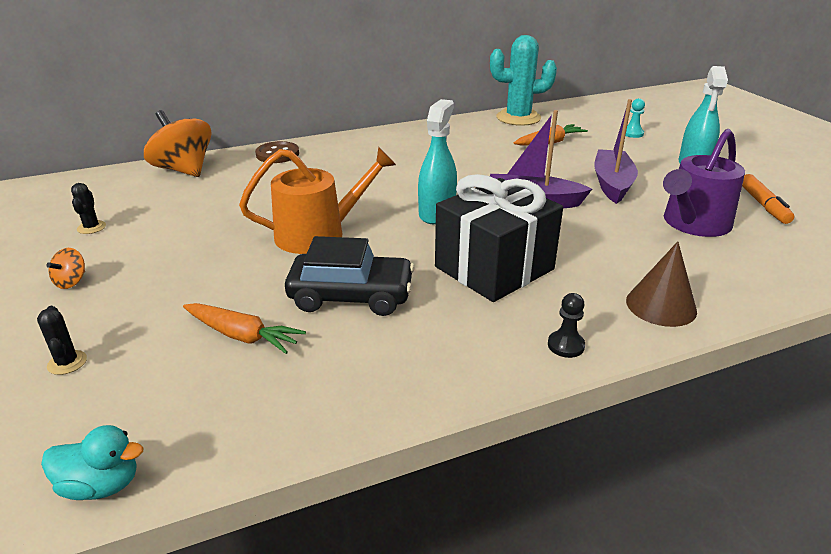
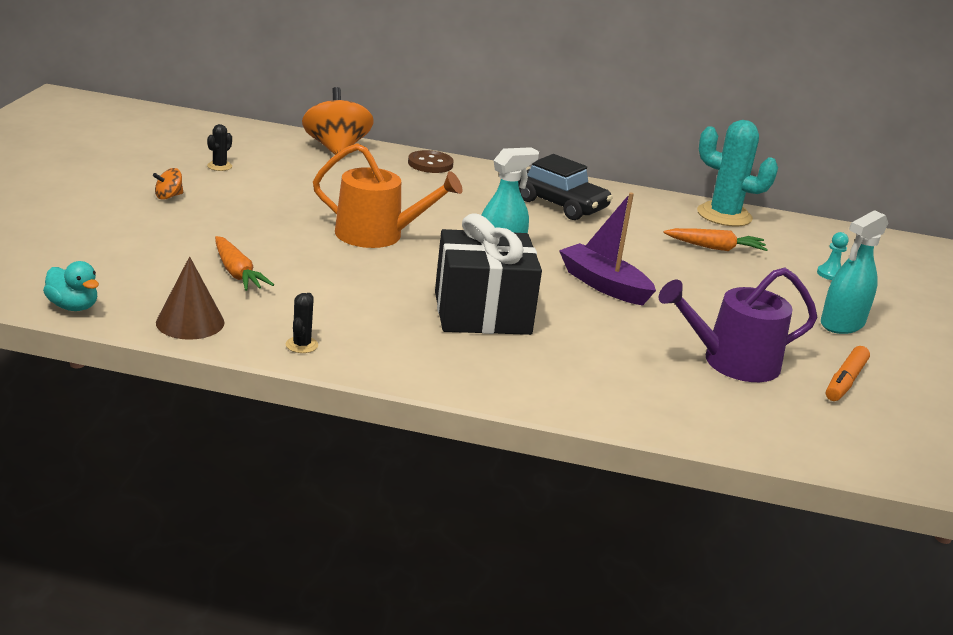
camera: 30 degrees right, 5 degrees down
black cactus [37,306,87,375] -> black cactus moved to [286,293,318,353]
black car [285,236,414,316] -> black car moved to [518,154,613,220]
black pawn [548,293,585,358] -> none
purple boat [594,99,638,204] -> none
brown cone [626,241,697,327] -> brown cone moved to [156,257,224,340]

